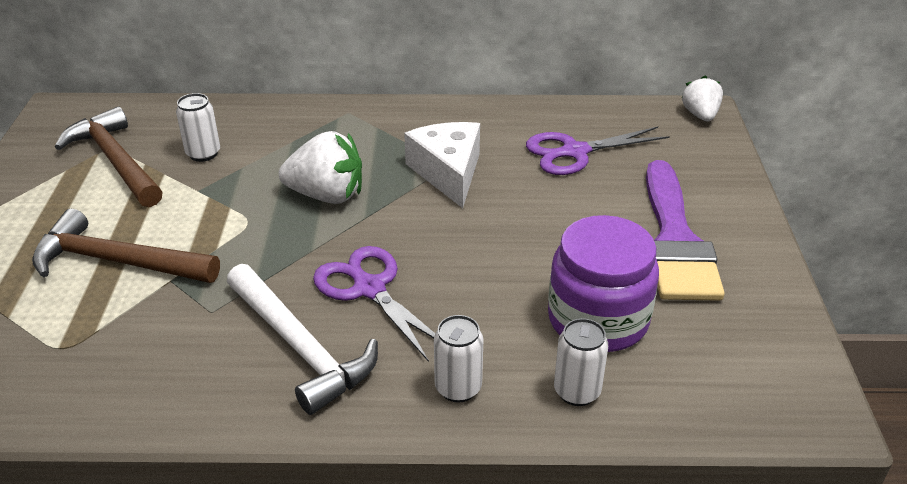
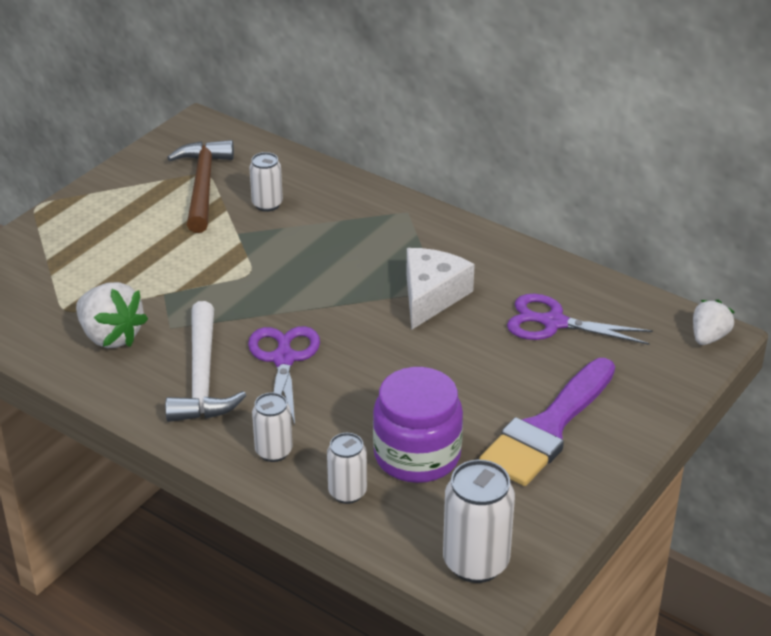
camera: 35 degrees right, 0 degrees up
brown hammer [32,209,220,283] -> none
white strawberry [279,131,362,204] -> white strawberry moved to [76,282,148,348]
none -> white can [443,460,515,583]

